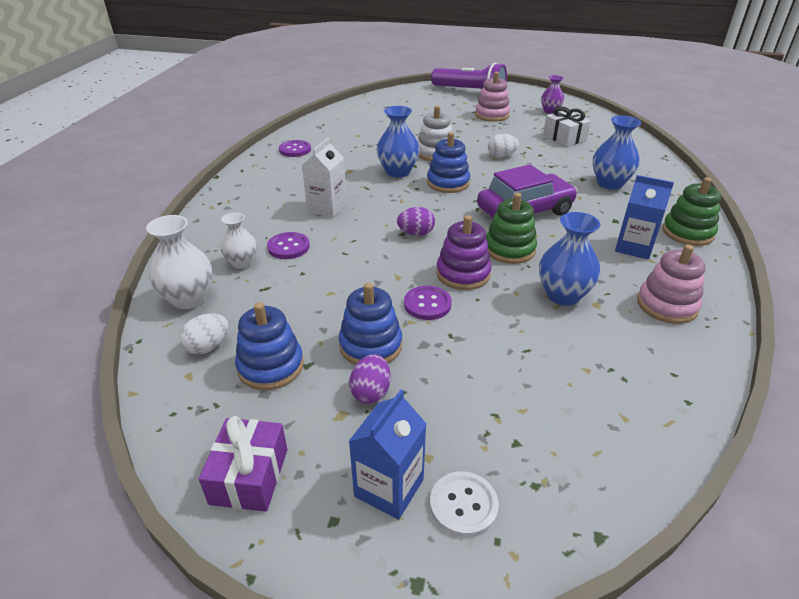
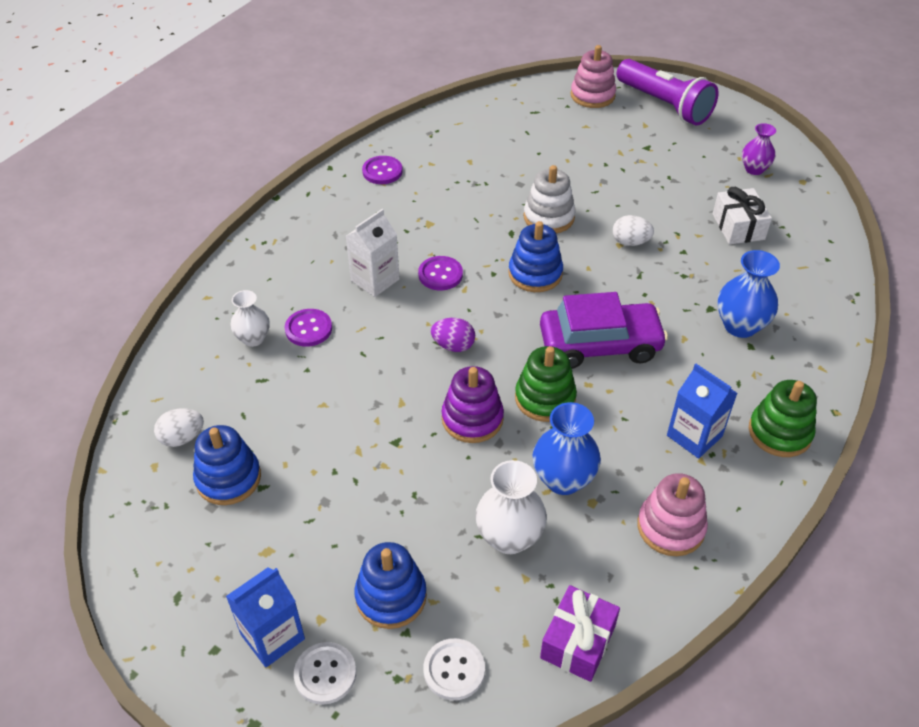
camera: 20 degrees right, 10 degrees up
white vase [146,215,212,309] -> white vase moved to [475,460,547,554]
purple gift [199,416,287,512] -> purple gift moved to [540,585,620,682]
blue stacking toy [339,282,402,365] -> blue stacking toy moved to [354,542,427,629]
purple egg [349,354,391,404] -> none
blue vase [377,106,420,178] -> none
purple button [404,286,452,320] -> purple button moved to [418,256,463,290]
pink stacking toy [475,72,510,122] -> pink stacking toy moved to [571,45,616,108]
none -> white button [424,638,485,700]

